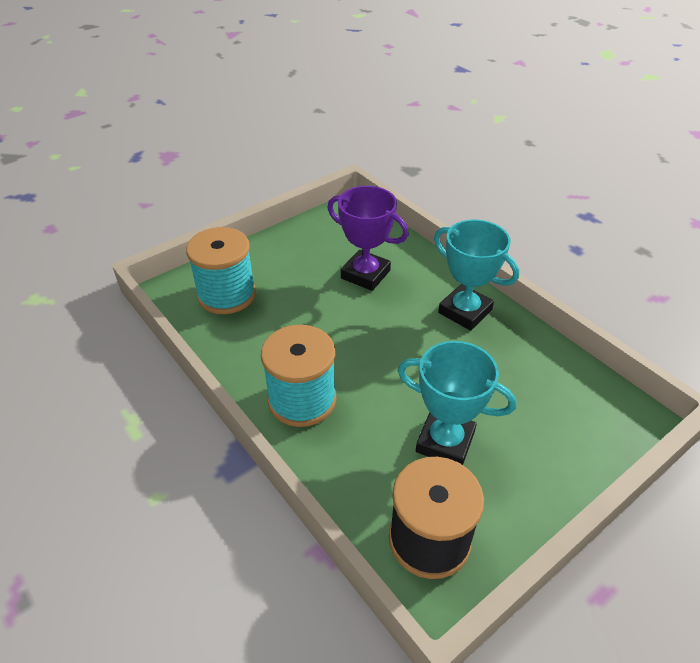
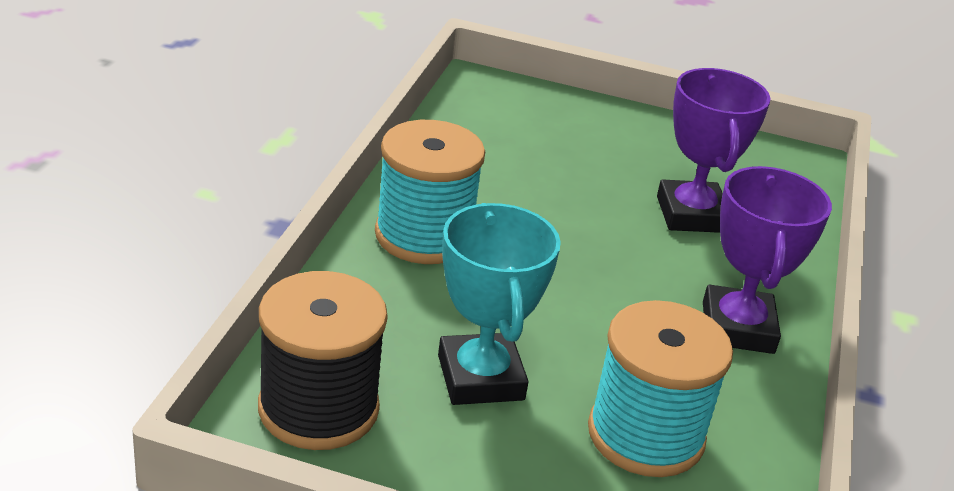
camera: 50 degrees right, 10 degrees down
turquoise spool [186,227,256,314] -> turquoise spool moved to [588,300,733,477]
turquoise trophy [434,219,519,331] -> purple trophy [703,166,832,354]

